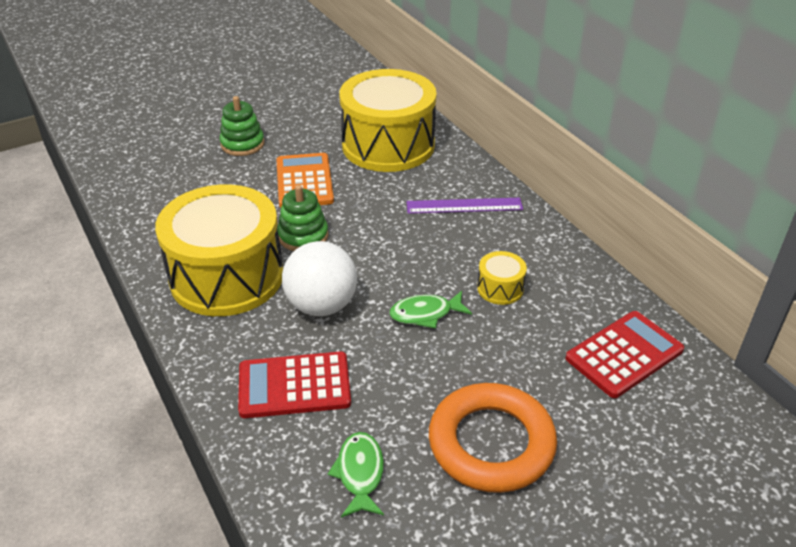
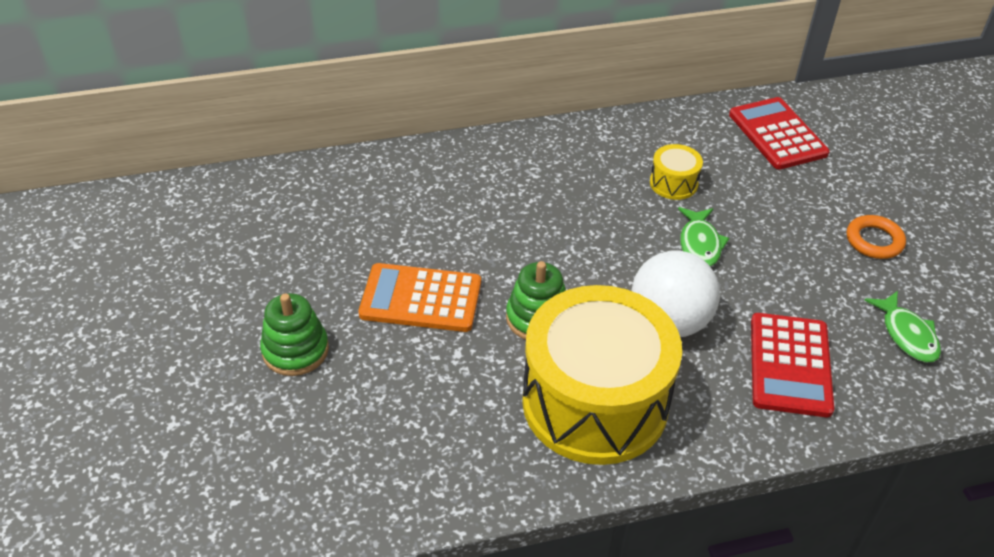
camera: 75 degrees left, 5 degrees up
green fish [328,432,384,518] -> green fish turned 120 degrees counterclockwise [864,291,941,362]
yellow drum [339,69,436,172] -> none
purple ruler [406,198,523,214] -> none
orange ring [429,383,557,493] -> orange ring [847,215,906,259], size x0.50

